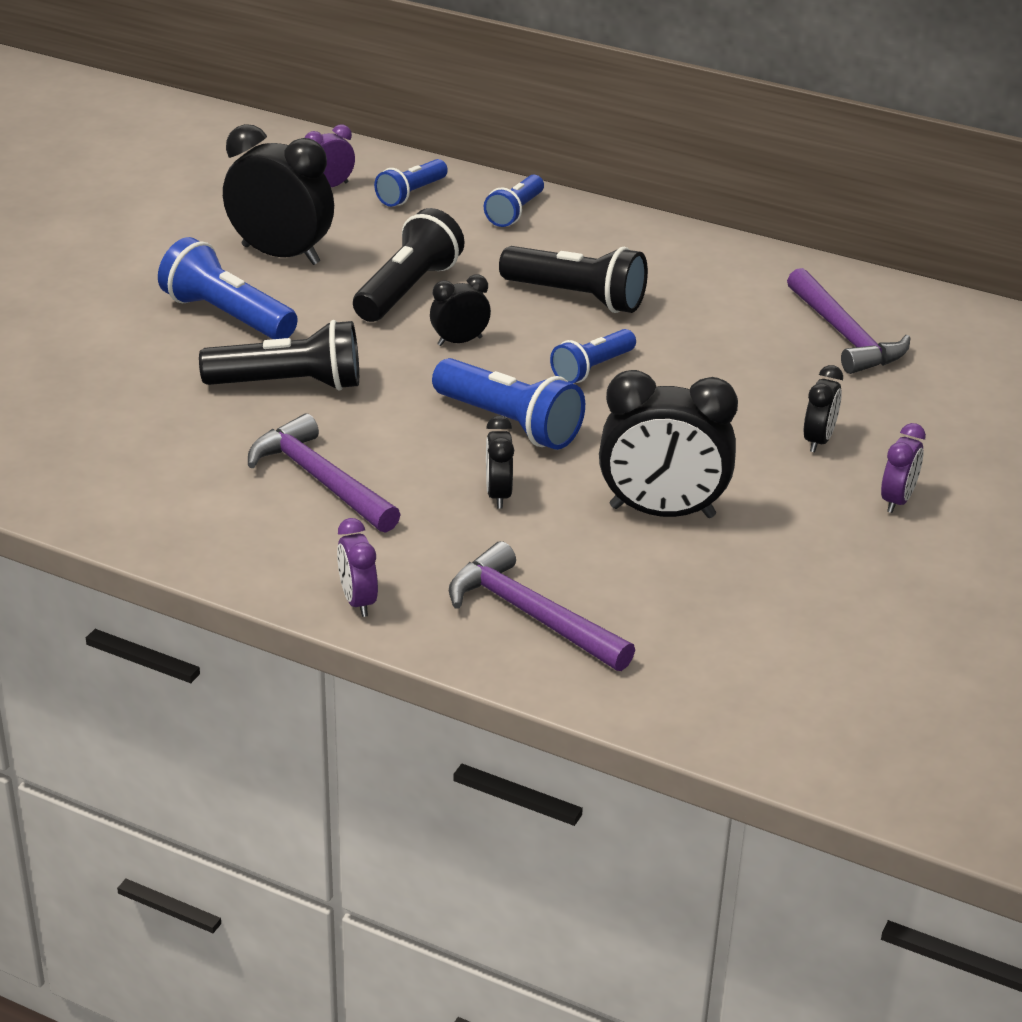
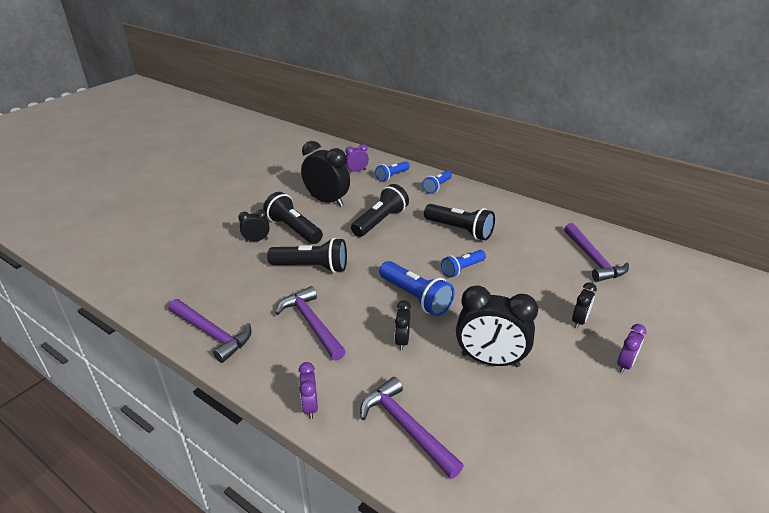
camera: 10 degrees right, 0 degrees up
blue flashlight [158,237,298,339] -> black flashlight [263,192,323,244]
black clock [430,275,491,346] -> black clock moved to [239,210,270,242]
none -> purple hammer [168,299,252,363]

